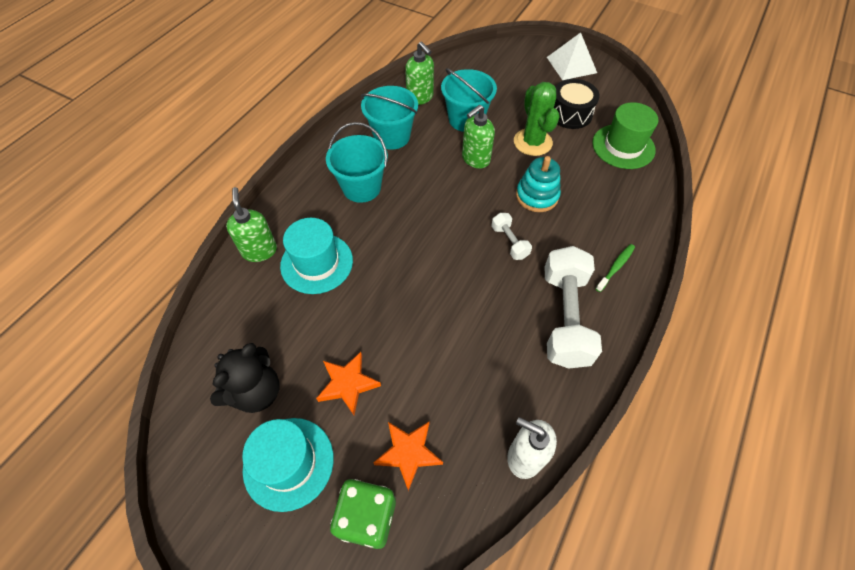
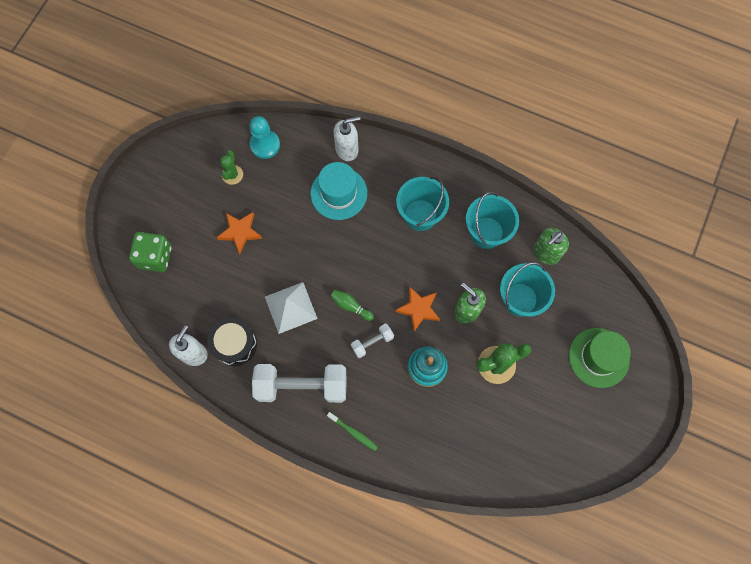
camera: 85 degrees right, 15 degrees up
black teddy bear [210,343,280,413] -> green cactus [220,150,243,185]
green soap dispenser [226,187,277,262] -> white soap dispenser [334,116,361,161]
turquoise hat [242,418,334,512] -> none
orange star [373,422,443,491] -> orange star moved to [395,286,440,332]
white pyramid [547,32,597,80] -> white pyramid moved to [265,282,318,334]
black drum [554,79,600,129] -> black drum moved to [207,317,257,366]
green hat [592,102,658,169] -> green hat moved to [569,328,631,388]
none -> turquoise pawn [249,116,280,159]
none -> green bowling pin [331,290,374,321]

